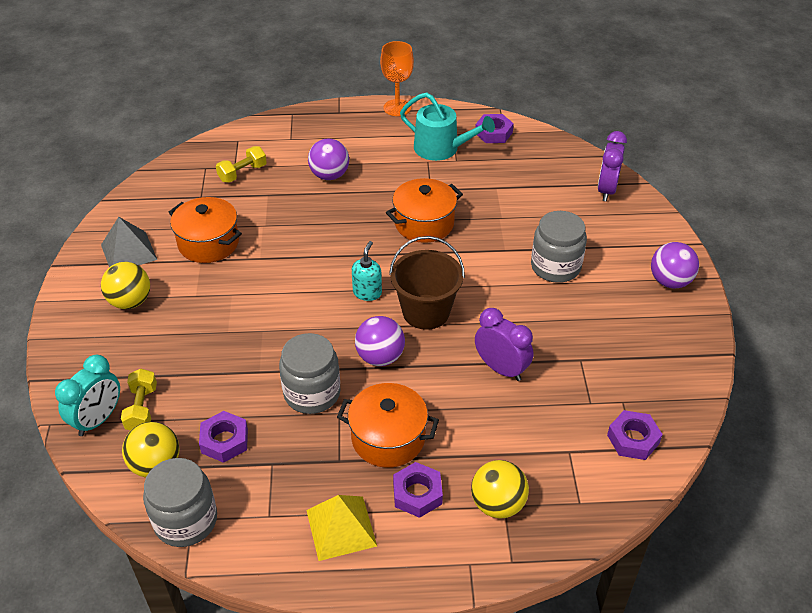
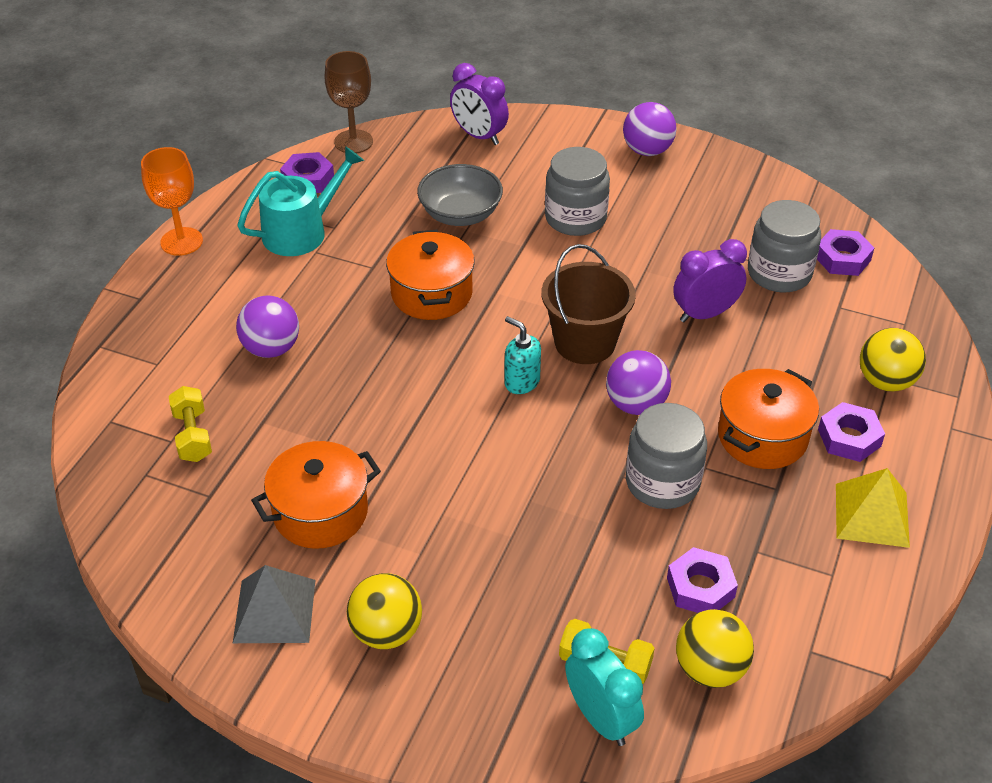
camera: 65 degrees left, 0 degrees up
grey jar [143,458,217,547] -> grey jar moved to [748,200,821,293]
none -> brown goblet [325,51,373,153]
none -> grey bowl [417,164,503,226]

